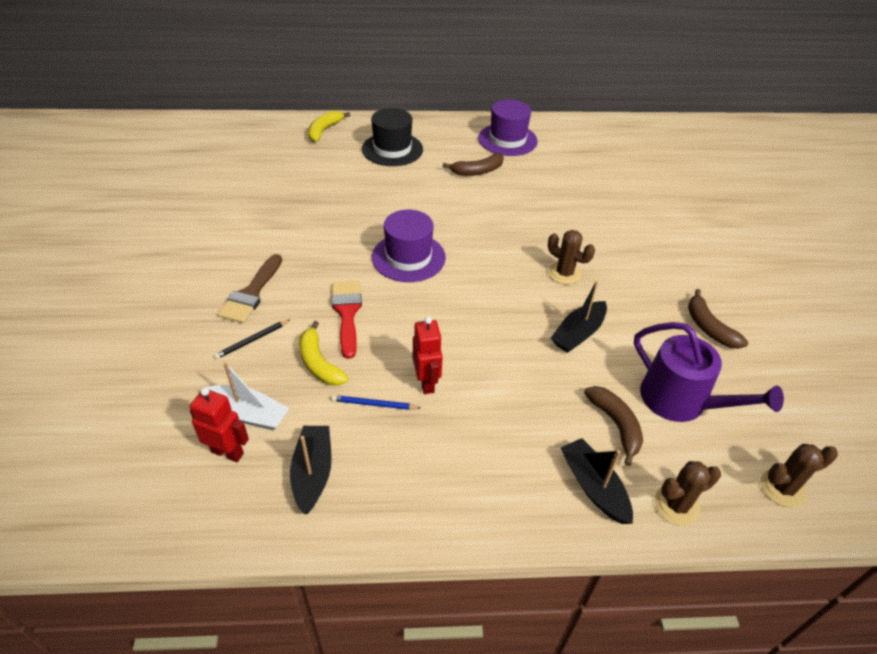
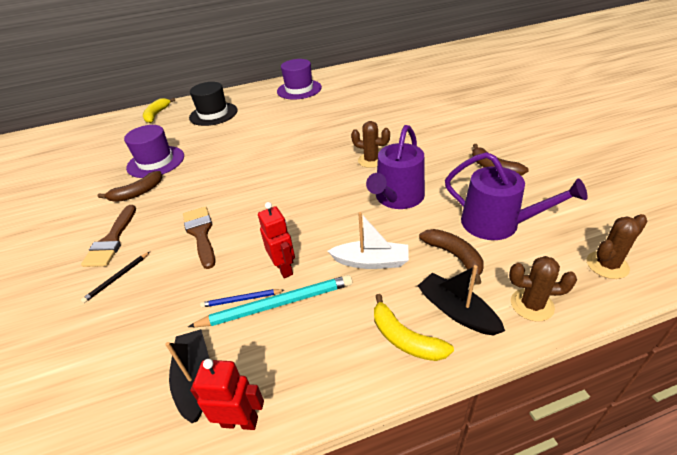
camera: 10 degrees left, 5 degrees down
red robot [190,387,249,462] -> red robot moved to [190,359,264,430]
white boat [206,362,290,430] -> white boat moved to [328,212,409,269]
yellow banana [299,321,349,386] -> yellow banana moved to [374,294,454,361]
red brush [332,281,362,359] -> brown brush [183,206,215,269]
purple hat [372,210,446,282] -> purple hat moved to [124,125,184,178]
brown banana [443,153,504,176] -> brown banana moved to [98,171,163,202]
black boat [551,281,607,353] -> purple watering can [366,125,425,209]
brown cactus [655,461,721,526] -> brown cactus turned 45 degrees clockwise [509,256,577,322]
none -> turquoise pencil [188,275,352,327]

